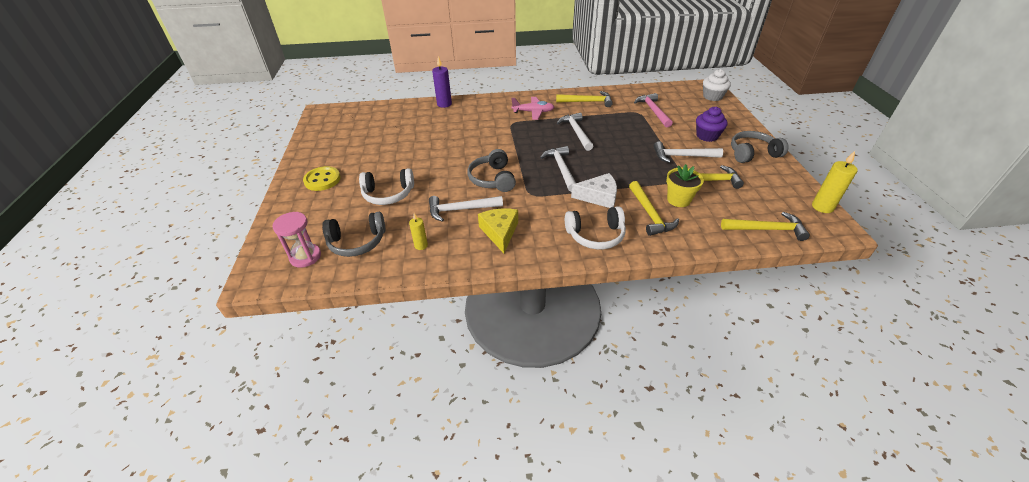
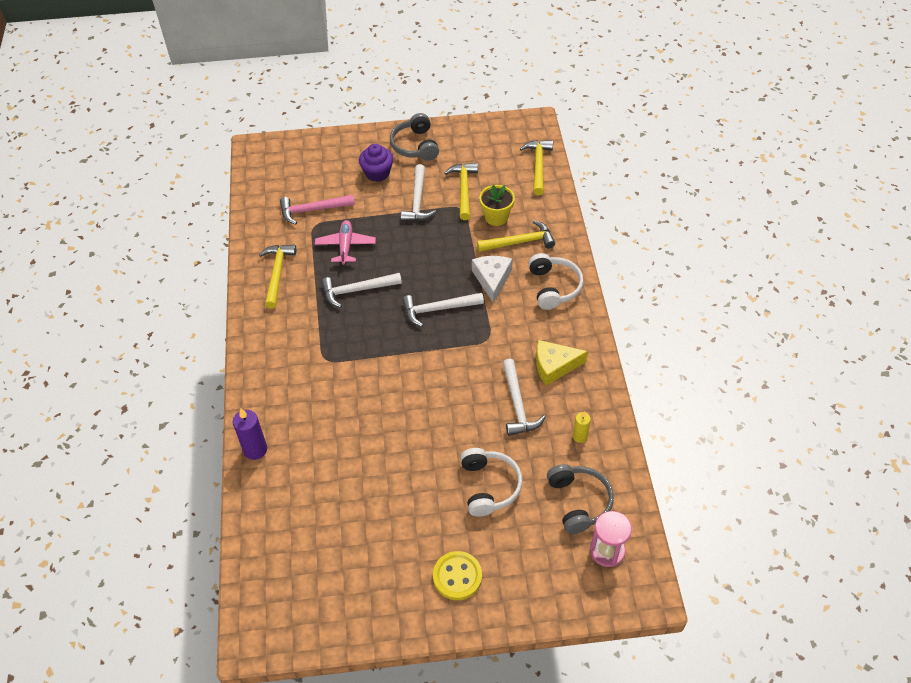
camera: 90 degrees left, 10 degrees up
grey headphones [467,149,516,192] -> none
pink plane [511,97,554,120] -> pink plane moved to [315,220,376,265]
white cupcake [703,69,731,101] -> none
yellow candle [812,151,858,213] -> none

